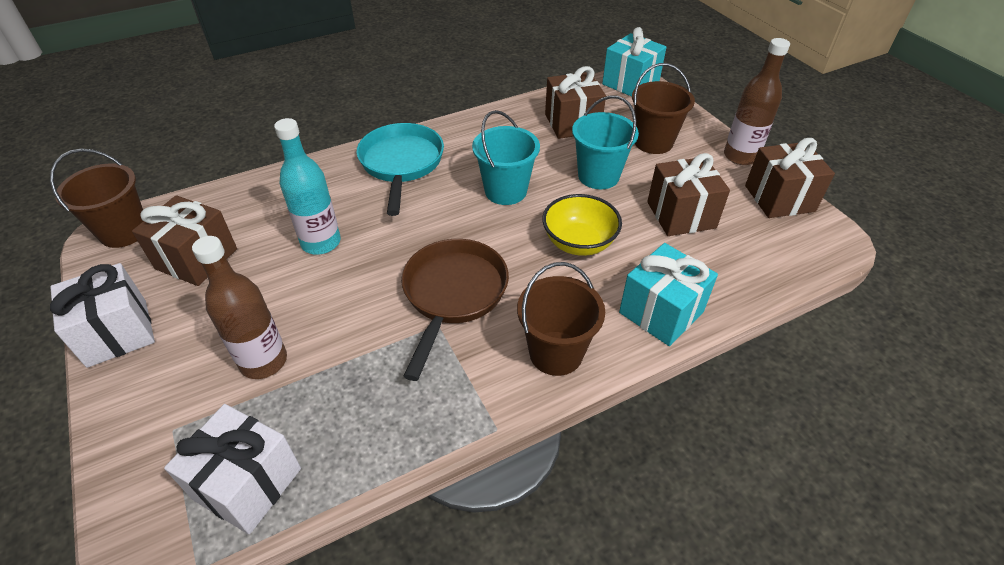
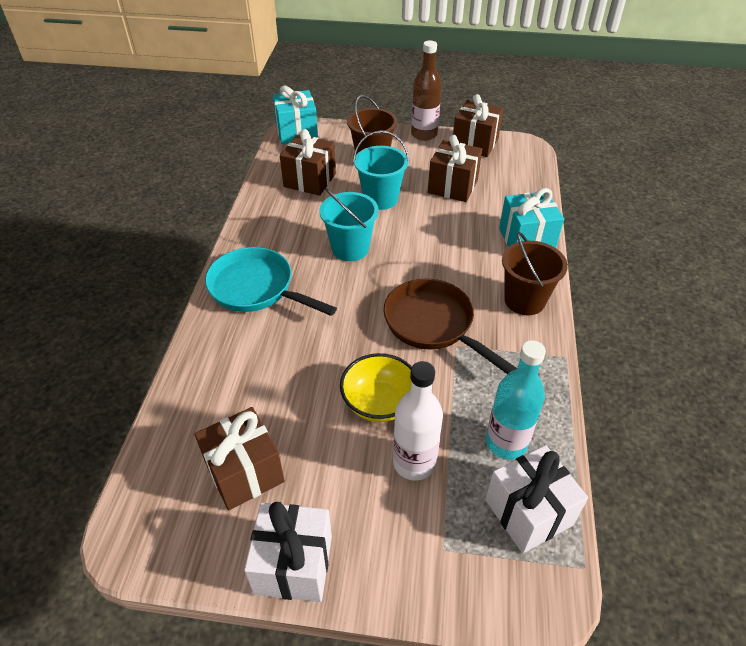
camera: 55 degrees left, 0 degrees up
brown bucket [50,149,143,248] -> none
brown bottle [192,236,287,379] -> white bottle [393,361,443,480]
turquoise bottle [274,118,341,254] -> turquoise bottle moved to [486,340,546,460]
yellow bowl [542,194,622,256] -> yellow bowl moved to [340,353,412,422]

